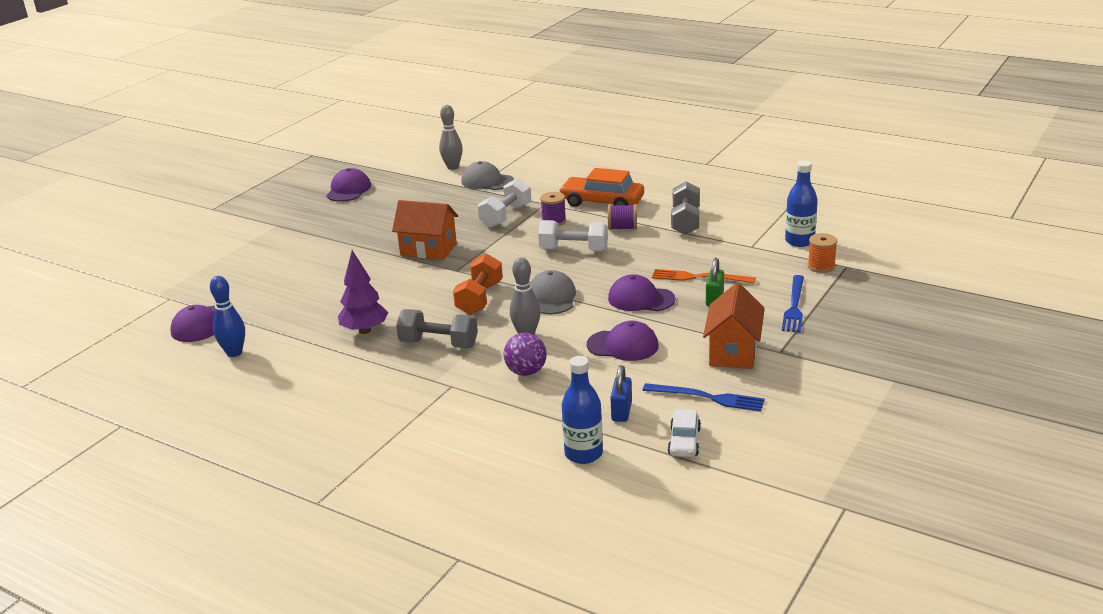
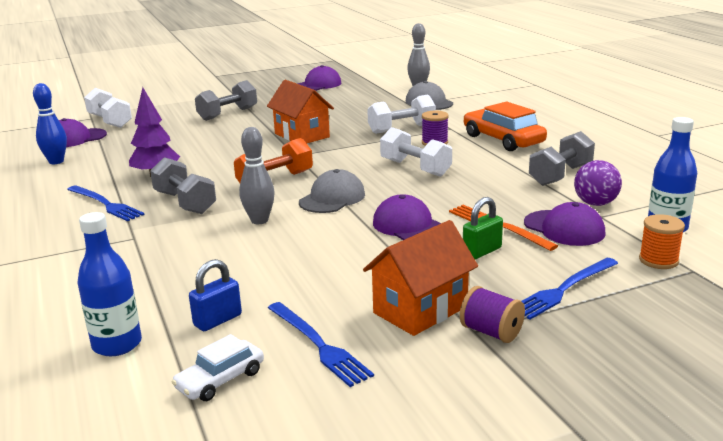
camera: 35 degrees right, 5 degrees down
purple ball [504,333,547,376] -> purple ball moved to [574,160,622,206]
purple cap [587,321,659,361] -> purple cap moved to [524,202,606,246]
purple spool [608,204,637,230] -> purple spool moved to [460,286,525,343]
none -> blue fork [67,185,145,221]
none -> white dumbbell [84,88,132,128]
none -> grey dumbbell [195,80,257,121]

